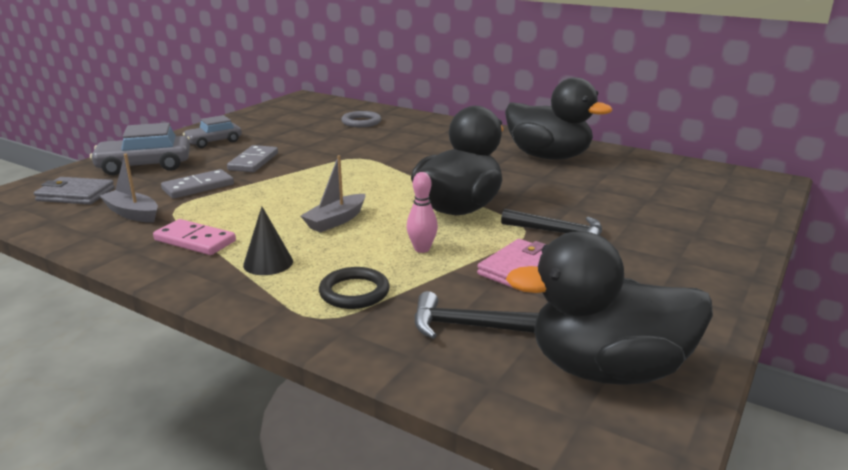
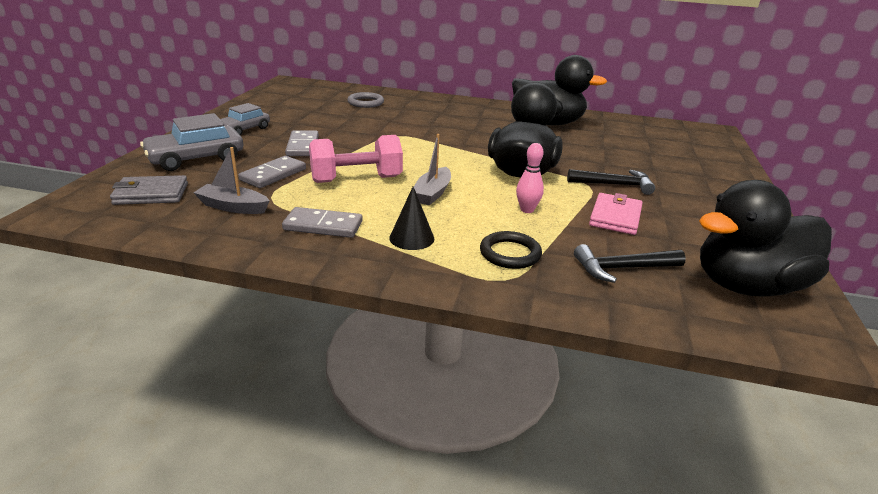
camera: 20 degrees left, 5 degrees up
pink domino [153,219,236,255] -> grey domino [282,207,363,238]
none -> pink dumbbell [309,135,403,183]

